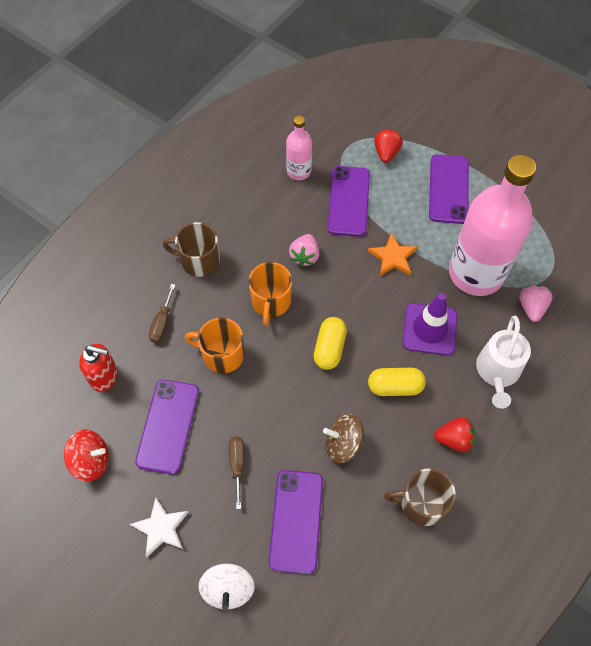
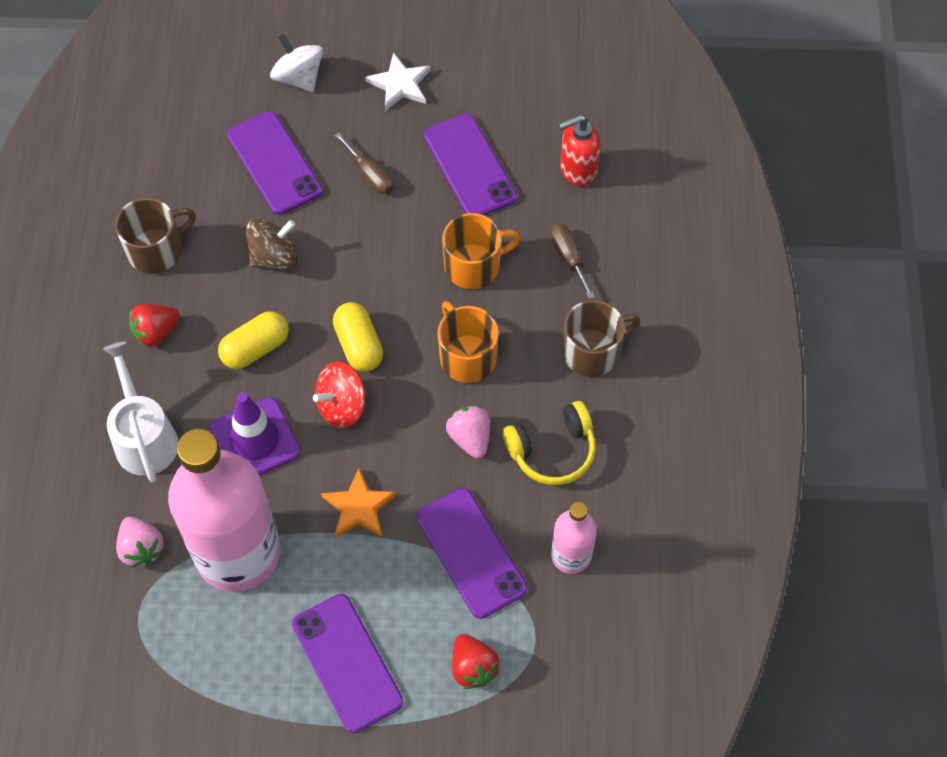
camera: 145 degrees right, 0 degrees up
red spinning top [64,429,109,481] -> red spinning top moved to [313,362,366,428]
none -> yellow headphones [503,401,596,485]

